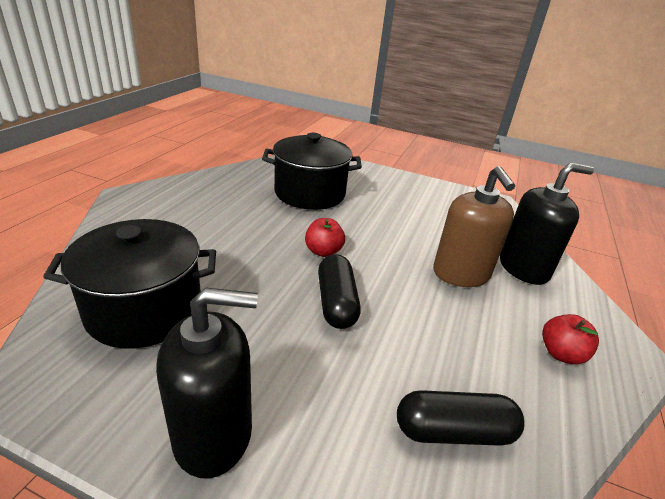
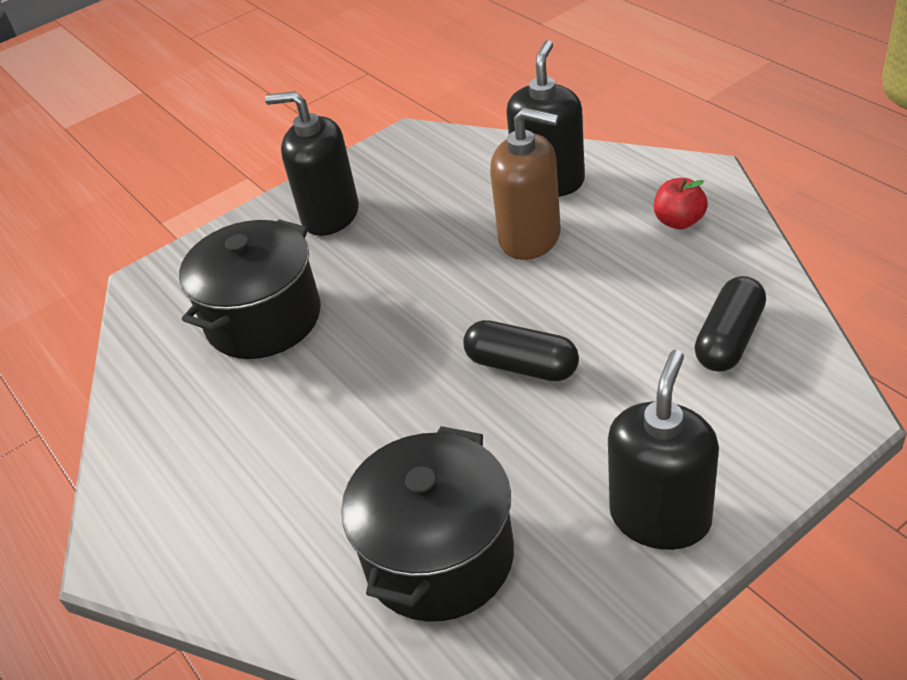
camera: 50 degrees left, 10 degrees up
red apple [305,218,345,257] -> none
none -> black soap dispenser [265,91,359,236]

